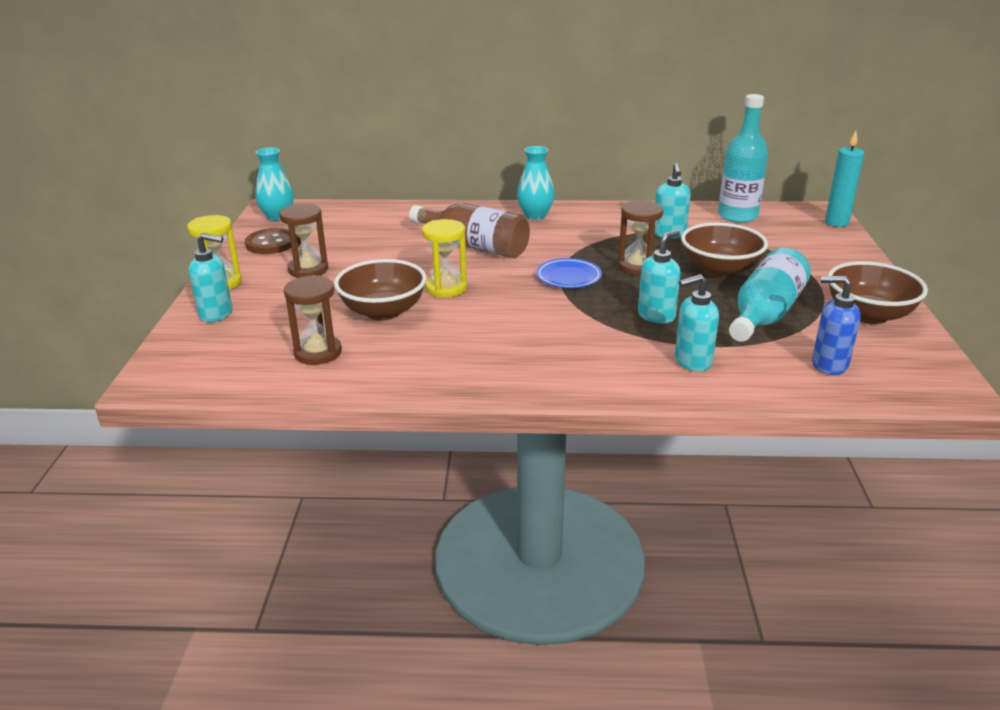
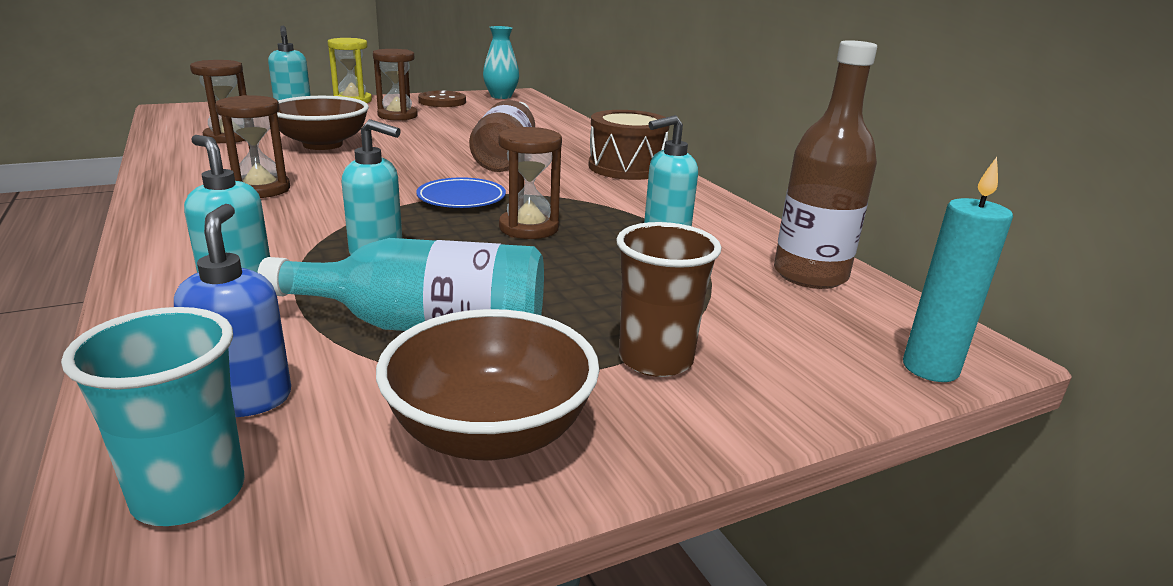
camera: 60 degrees right, 5 degrees down
yellow hourglass [422,219,467,297] -> none
turquoise vase [517,146,554,220] -> brown drum [588,110,669,180]
brown bowl [681,223,768,278] -> none
turquoise bottle [718,94,768,223] -> brown bottle [774,40,877,289]
none -> turquoise cup [61,307,245,526]
none -> brown hourglass [215,95,290,198]
none -> brown cup [616,222,721,377]

